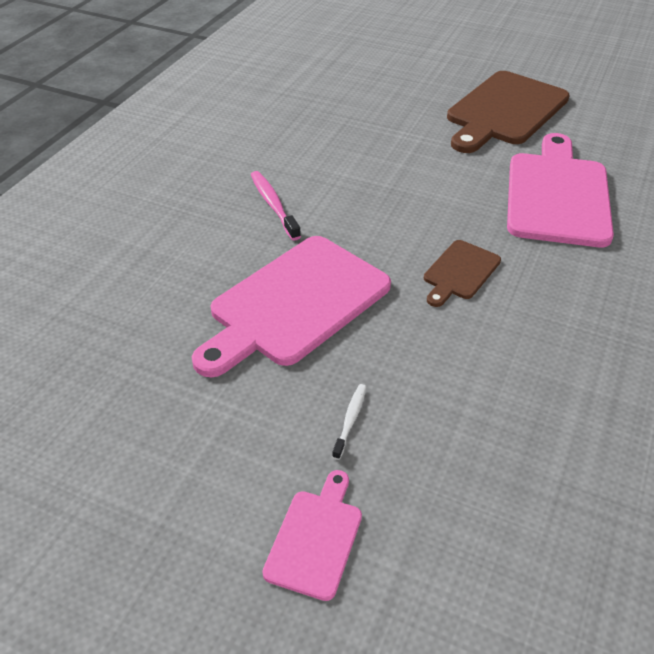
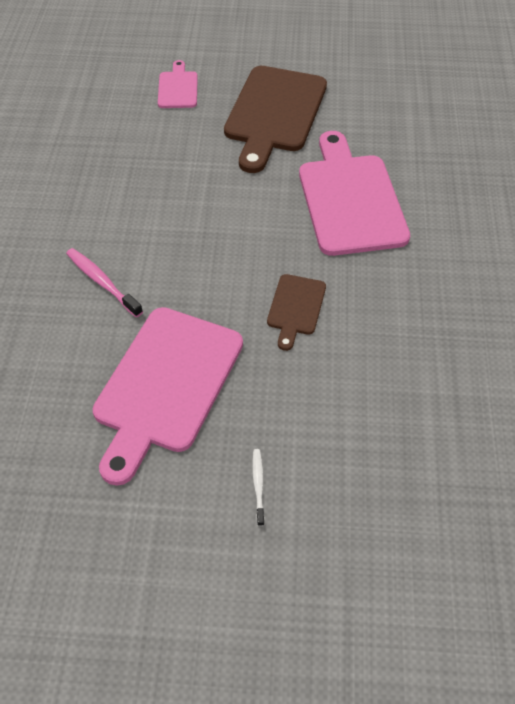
camera: 20 degrees left, 10 degrees up
pink cutting board [262,470,362,601] -> pink cutting board moved to [158,60,198,108]

